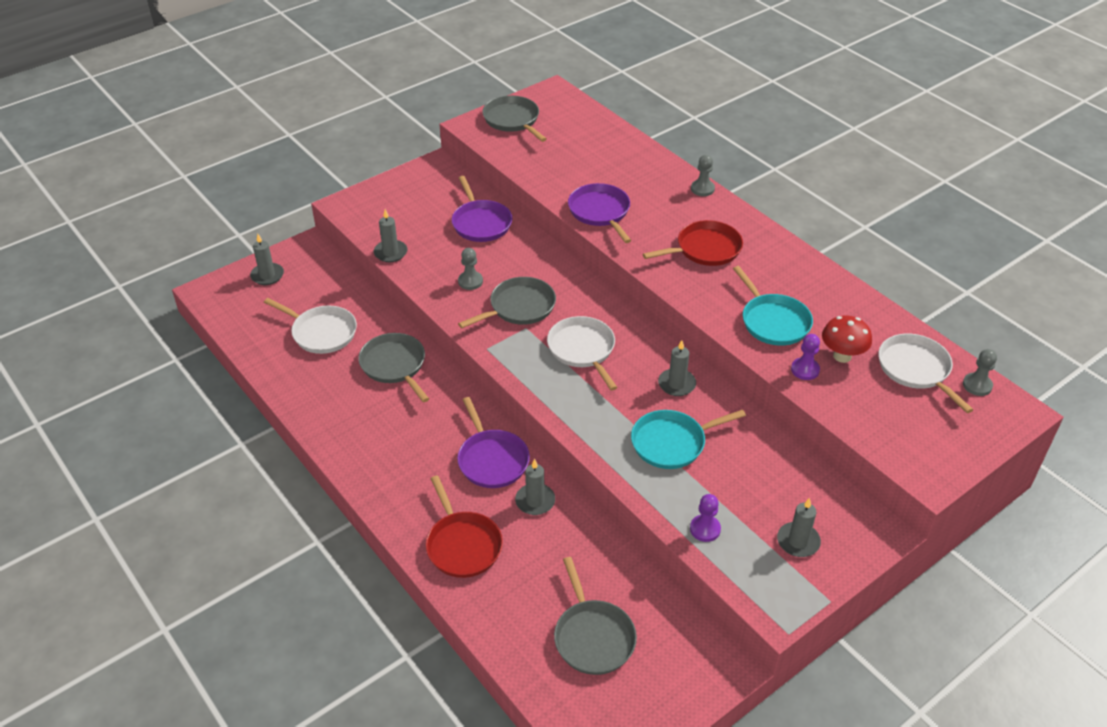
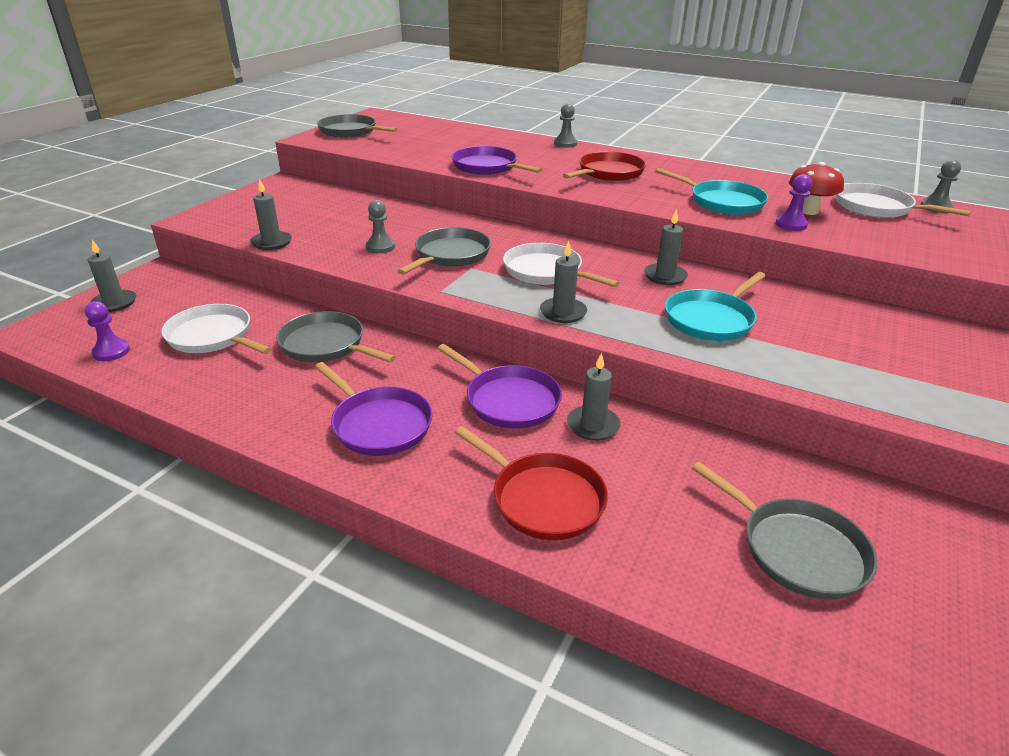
camera: 25 degrees left, 10 degrees down
white pan [264,298,357,354] -> white pan turned 150 degrees counterclockwise [161,304,272,354]
purple pan [452,176,512,242] -> purple pan moved to [315,362,433,456]
purple pawn [690,494,721,542] -> purple pawn moved to [85,301,130,361]
grey candle [777,498,821,557] -> grey candle moved to [540,241,587,323]

